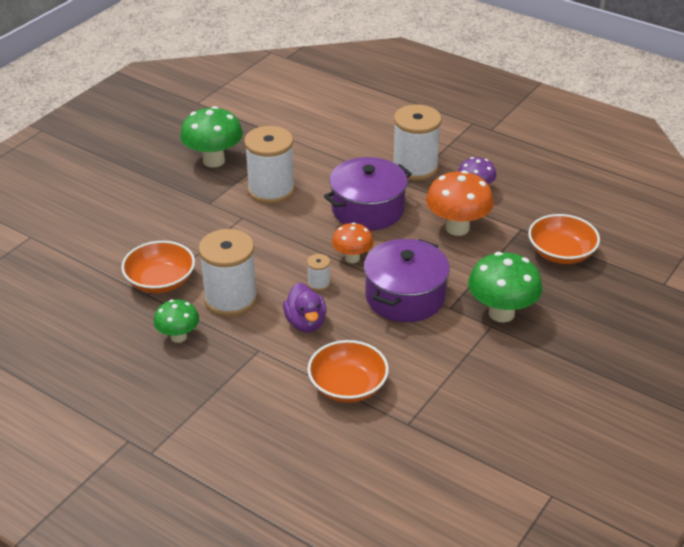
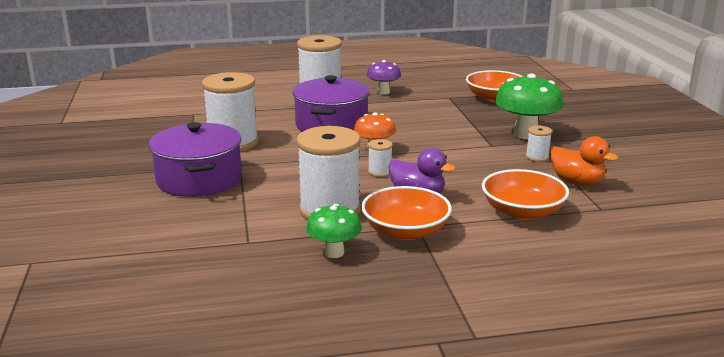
camera: 45 degrees left, 15 degrees down
orange bowl [121,241,195,293] -> orange bowl moved to [361,186,452,240]
green mushroom [180,106,243,167] -> none
purple pot [364,239,450,322] -> purple pot moved to [149,122,242,197]
orange mushroom [426,170,494,236] -> none
none -> white spool [526,126,552,162]
none -> orange duck [550,136,618,185]

